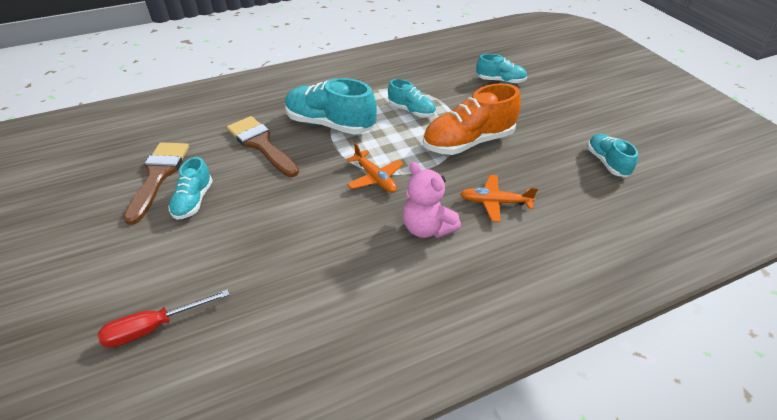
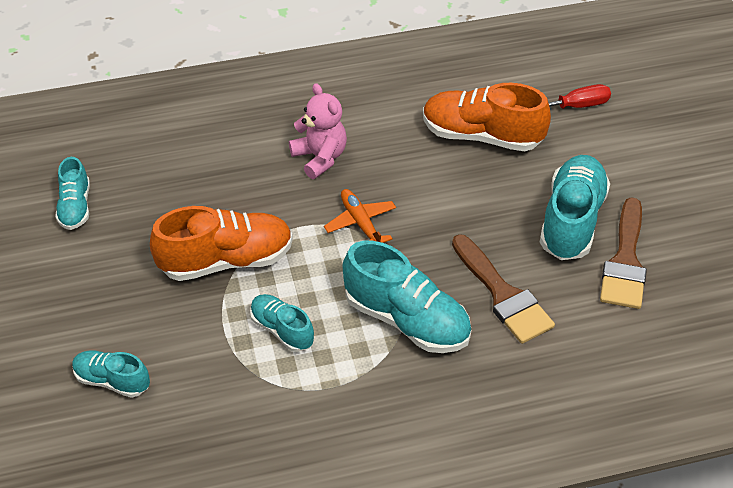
camera: 170 degrees left, 5 degrees up
turquoise shoe [168,157,213,220] -> turquoise shoe [540,155,610,260], size x1.77
orange plane [460,175,538,222] -> none
none -> orange shoe [423,83,551,151]

